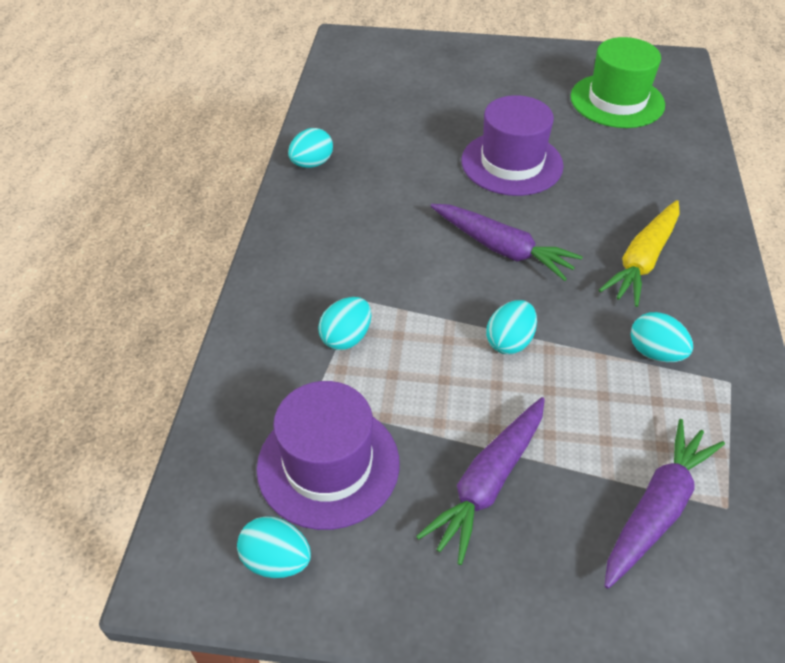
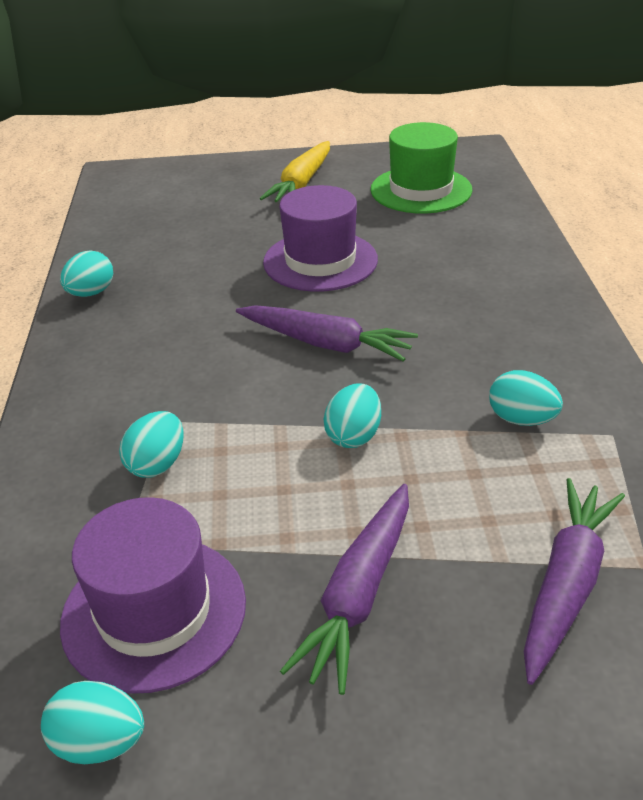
camera: 10 degrees left, 10 degrees down
yellow carrot [599,200,680,307] -> yellow carrot moved to [260,141,330,202]

